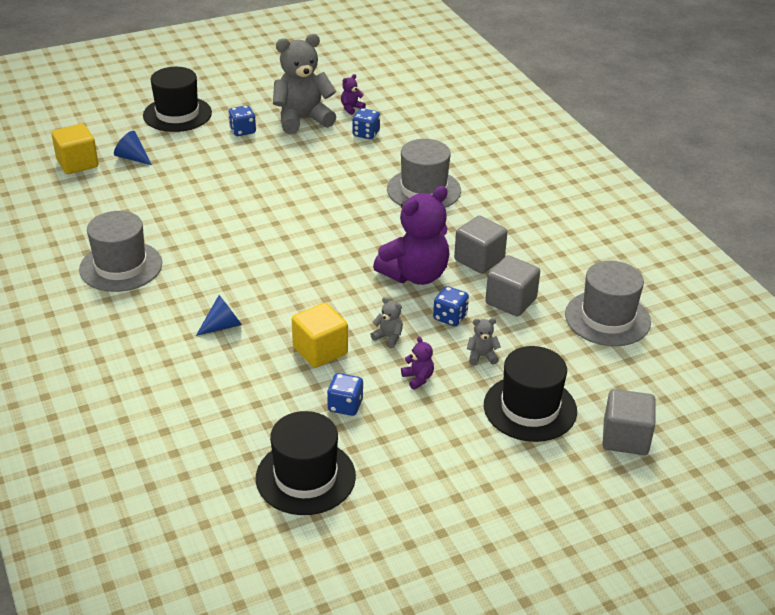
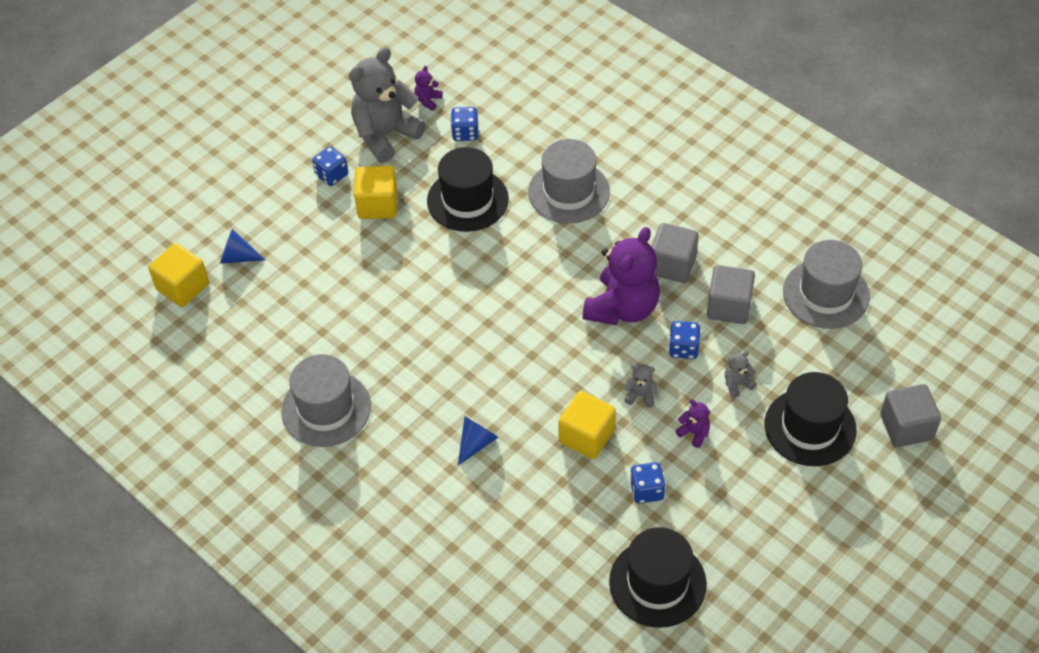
camera: 20 degrees left, 15 degrees up
black hat [143,67,212,132] -> black hat moved to [427,147,509,232]
none -> yellow cube [354,166,398,219]

